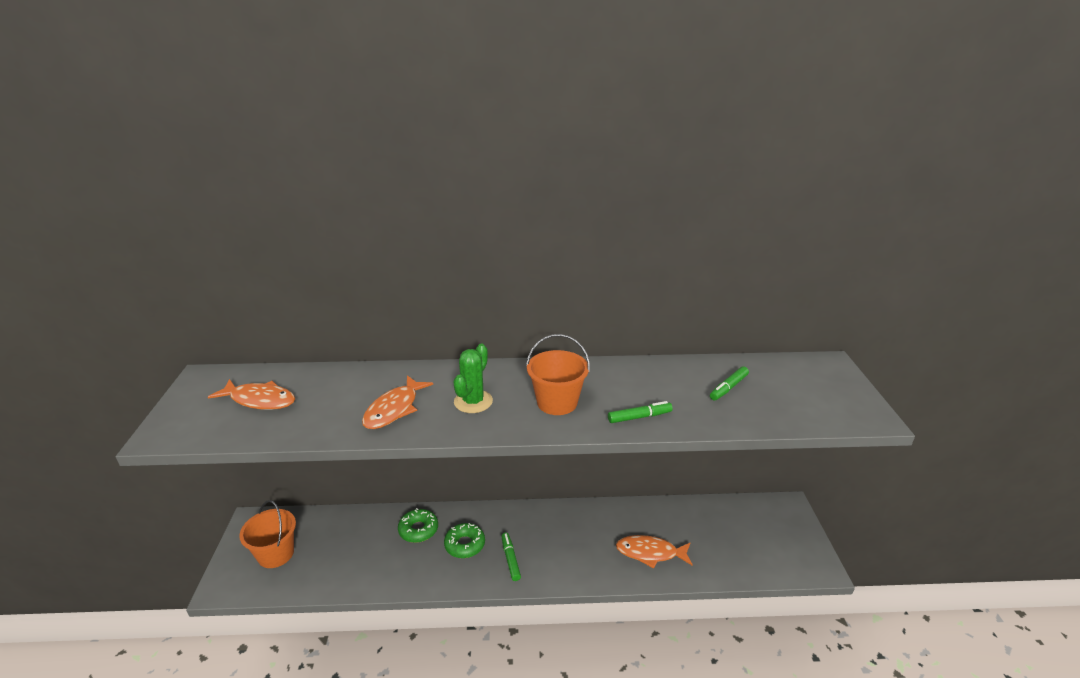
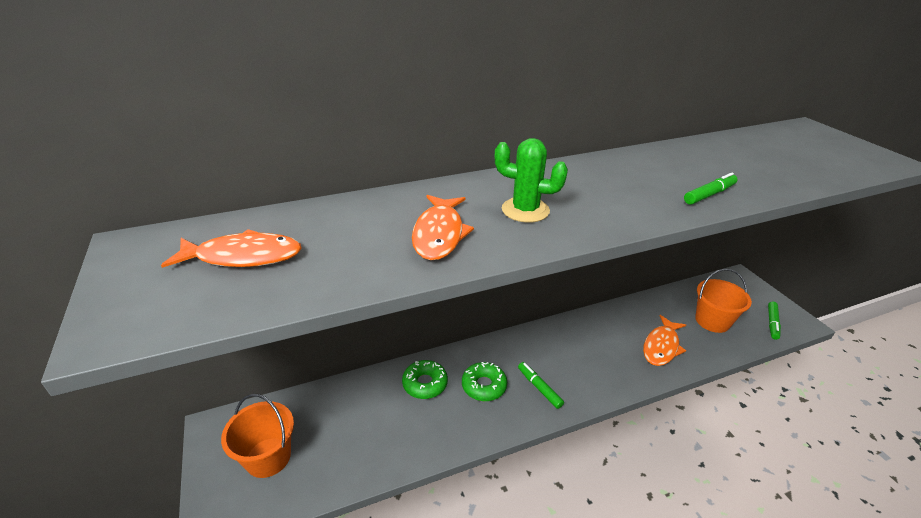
camera: 20 degrees left, 5 degrees up
green cactus [453,344,493,413] -> green cactus turned 75 degrees counterclockwise [495,138,568,223]
orange bucket [526,334,590,415] -> orange bucket moved to [695,269,752,333]
orange fish [616,535,693,569] -> orange fish turned 45 degrees counterclockwise [643,315,686,366]
green marker [710,366,749,401] -> green marker moved to [768,302,781,340]

